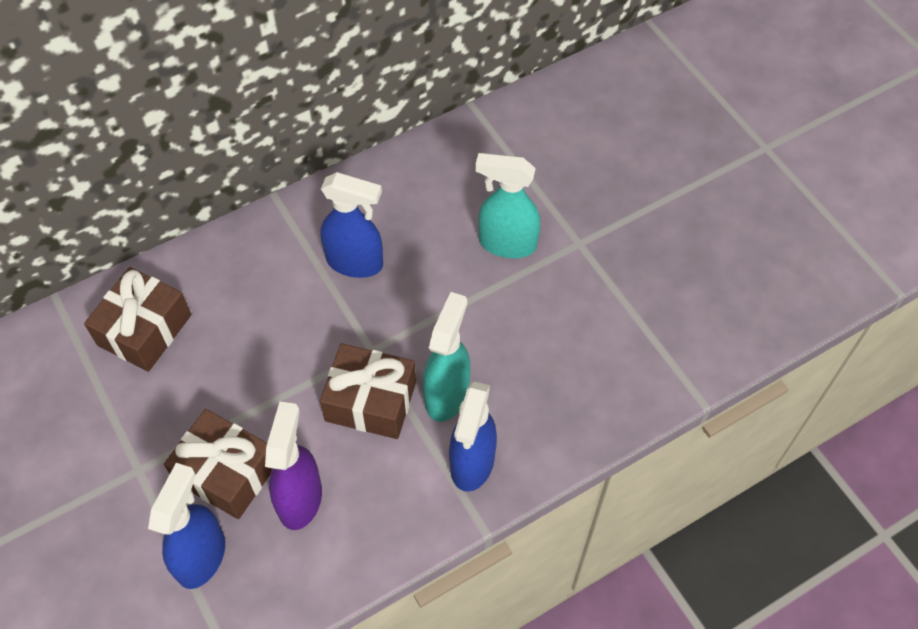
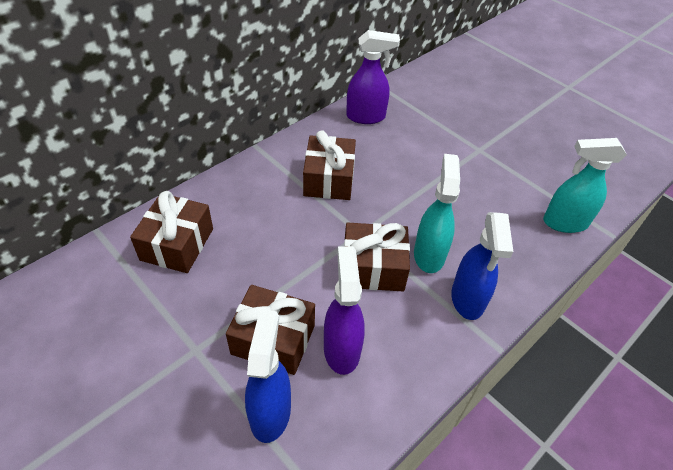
camera: 15 degrees left, 10 degrees down
blue spray bottle [320,172,383,278] -> brown gift [303,130,356,200]
turquoise spray bottle [475,153,540,258] -> turquoise spray bottle moved to [543,138,627,233]
none -> purple spray bottle [346,30,400,124]

